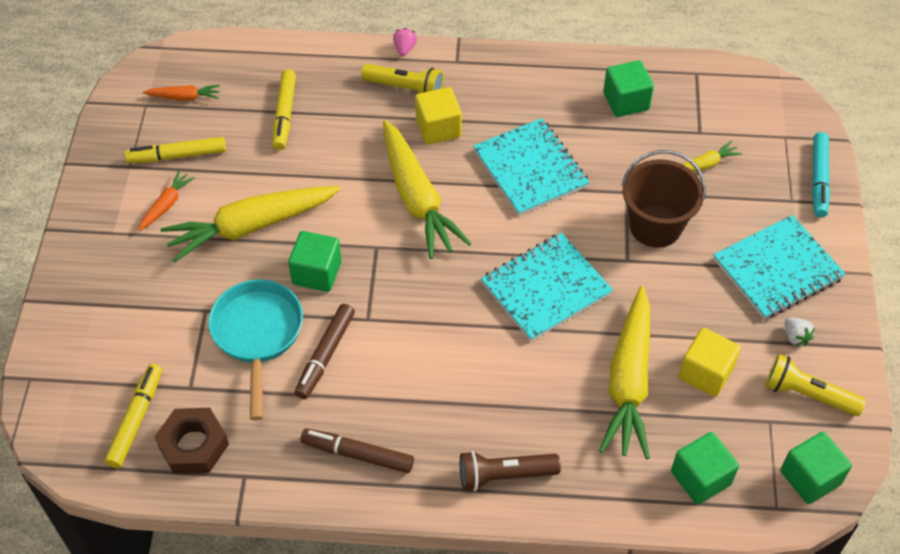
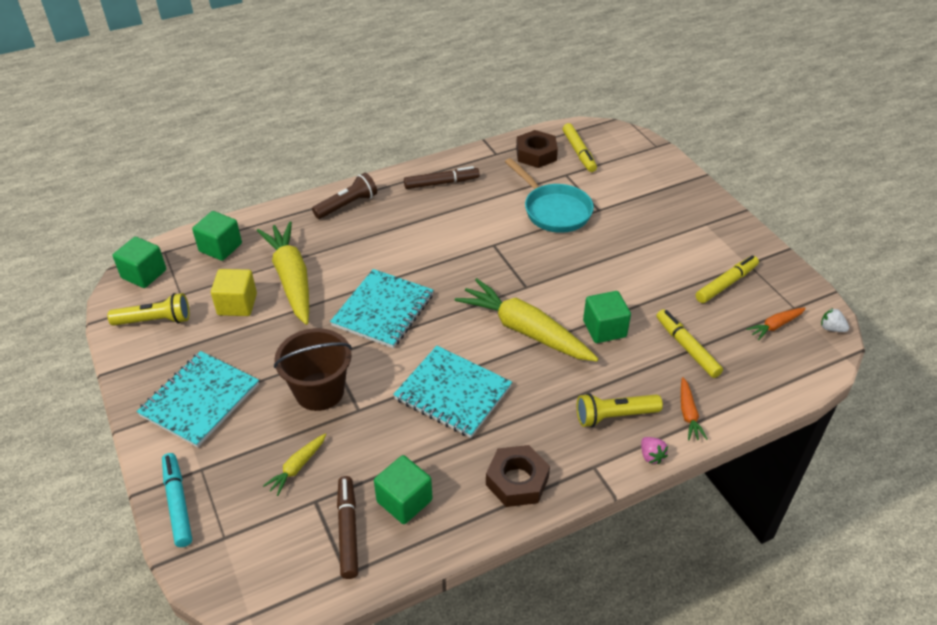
camera: 150 degrees right, 10 degrees down
orange carrot [138,170,195,231] -> orange carrot moved to [681,377,708,440]
yellow carrot [160,186,341,263] -> none
green cube [288,231,342,292] -> green cube moved to [583,291,631,343]
brown marker [295,304,355,399] -> brown marker moved to [337,476,358,579]
yellow cube [415,87,462,145] -> none
white strawberry [785,318,815,346] -> white strawberry moved to [821,308,849,332]
none -> brown nut [486,445,550,507]

